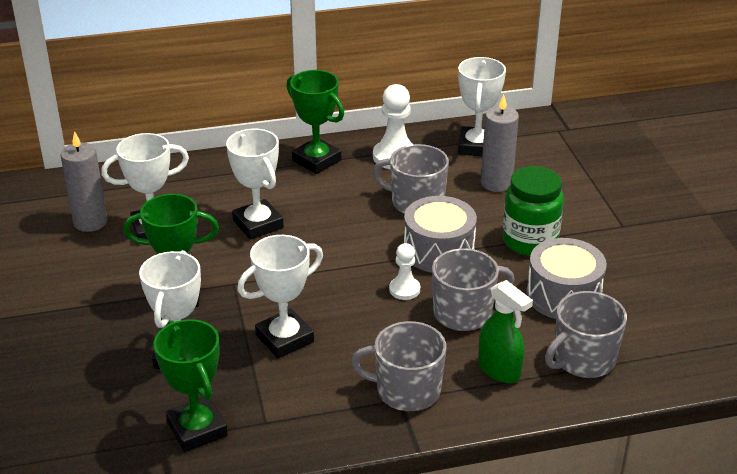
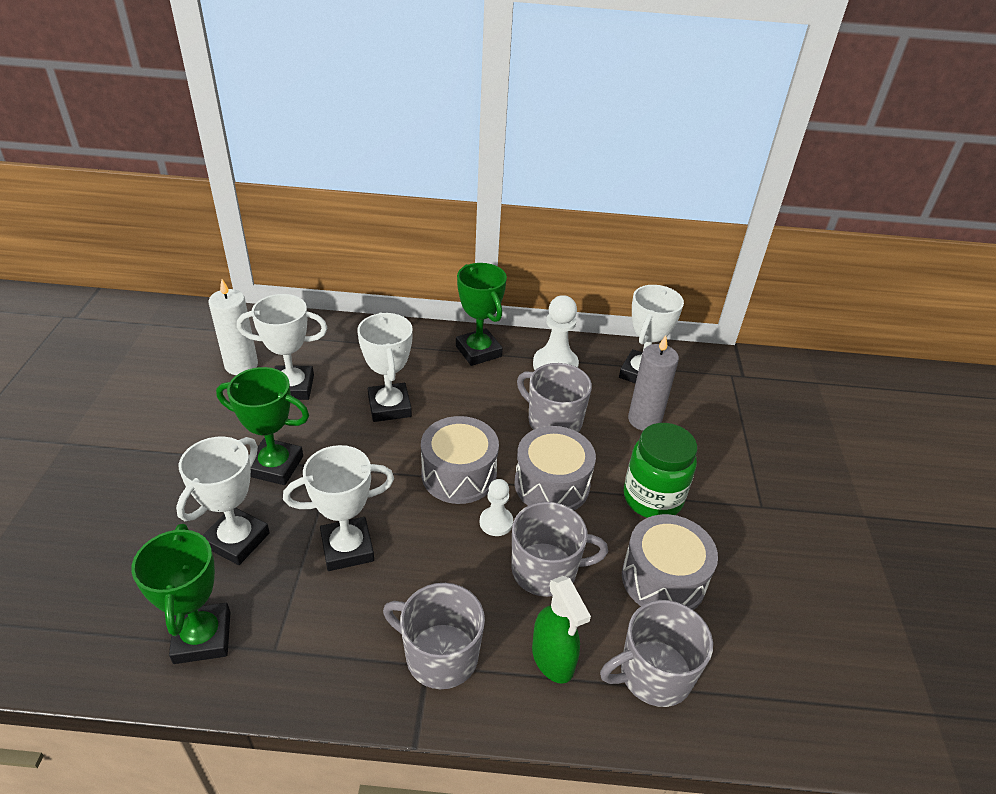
camera: 15 degrees right, 5 degrees up
grey candle [60,131,107,232] -> white candle [208,279,258,375]
none -> grey drum [421,416,499,504]

